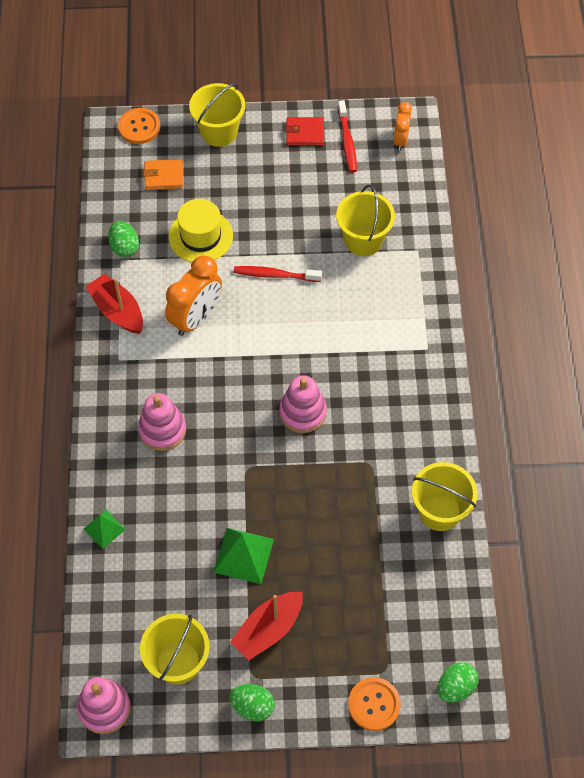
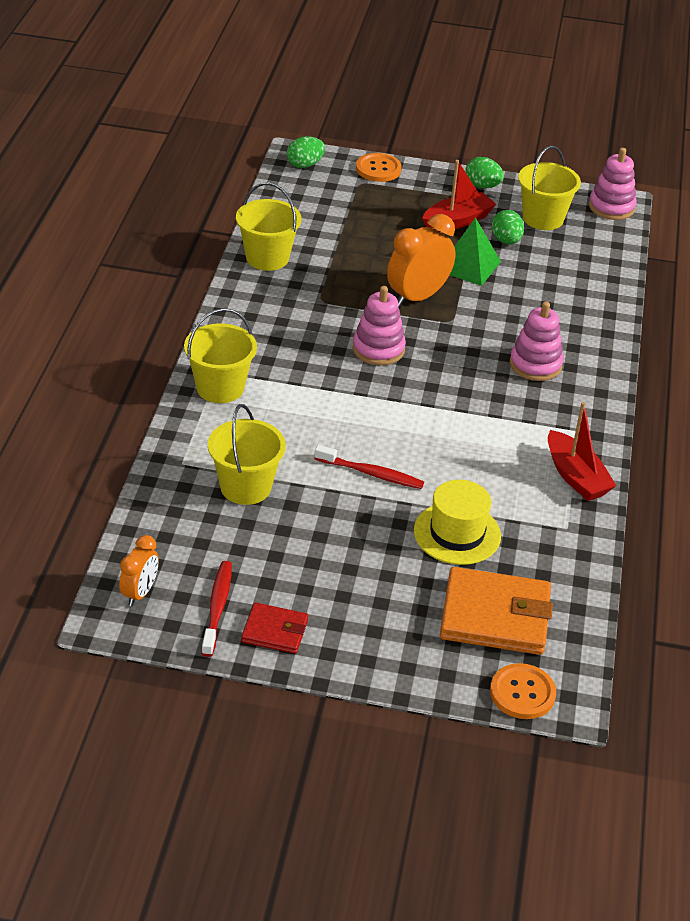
camera: 170 degrees left, 20 degrees down
green pyramid [84,510,126,549] -> none
green egg [108,221,139,257] -> green egg moved to [492,210,524,244]
orange wallet [143,159,184,190] -> orange wallet [440,567,553,655], size x1.84
orange clock [165,256,222,336] -> orange clock moved to [387,214,456,307]
yellow bucket [189,83,245,147] -> yellow bucket moved to [184,308,257,403]

